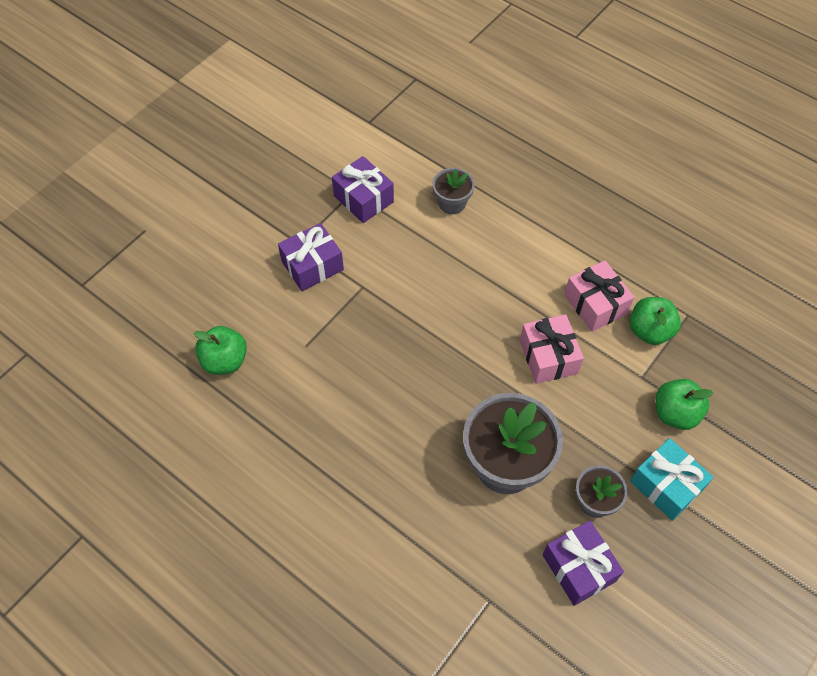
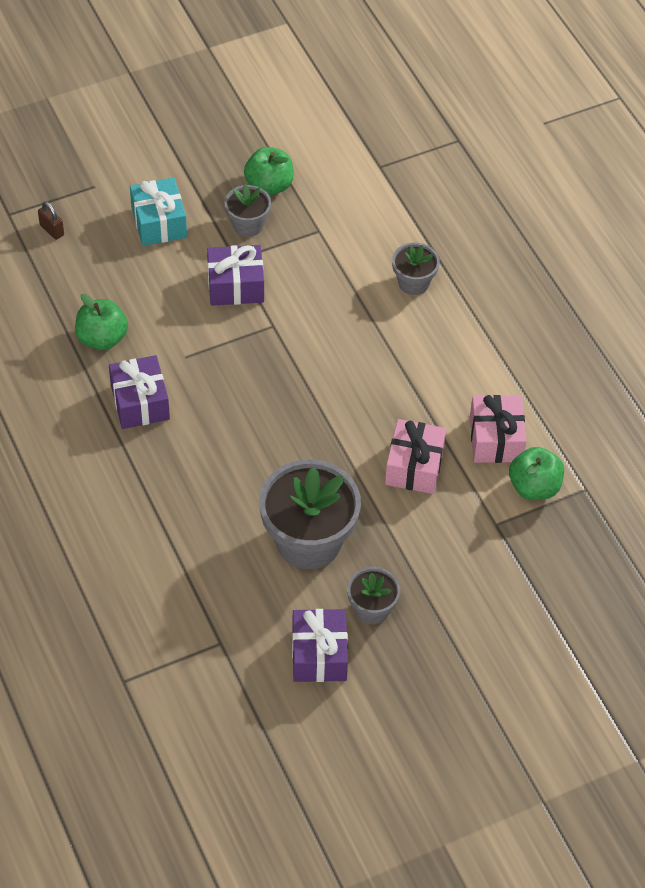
camera: 25 degrees right, 5 degrees down
purple gift [332,156,394,223] -> purple gift moved to [109,355,170,429]
turquoise gift [630,438,714,521] -> turquoise gift moved to [130,177,187,246]
green apple [656,379,714,430] -> green apple moved to [244,147,294,196]
none -> brown padlock [38,202,64,240]
none -> grey flower pot [224,184,271,237]

